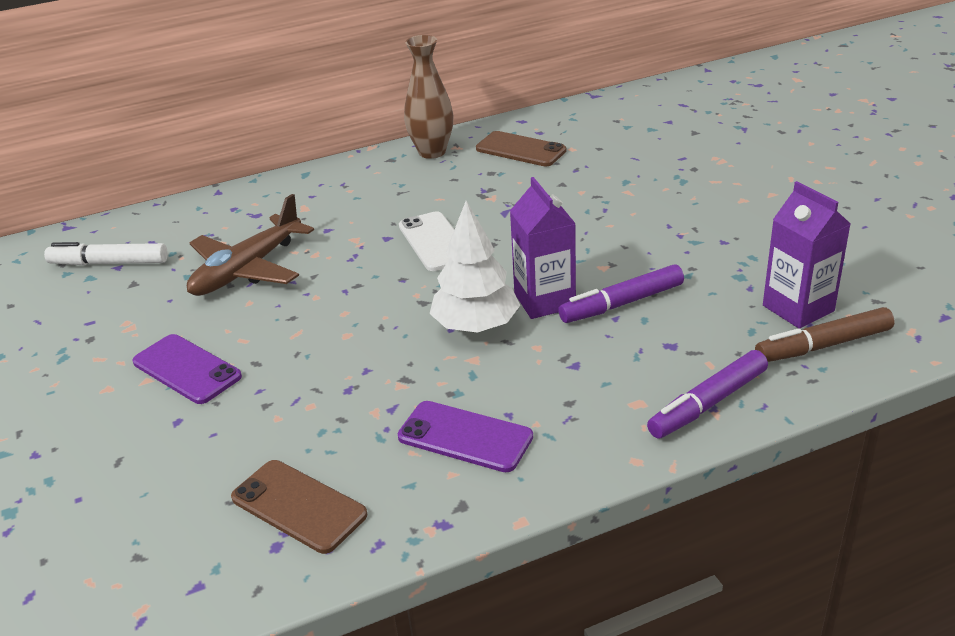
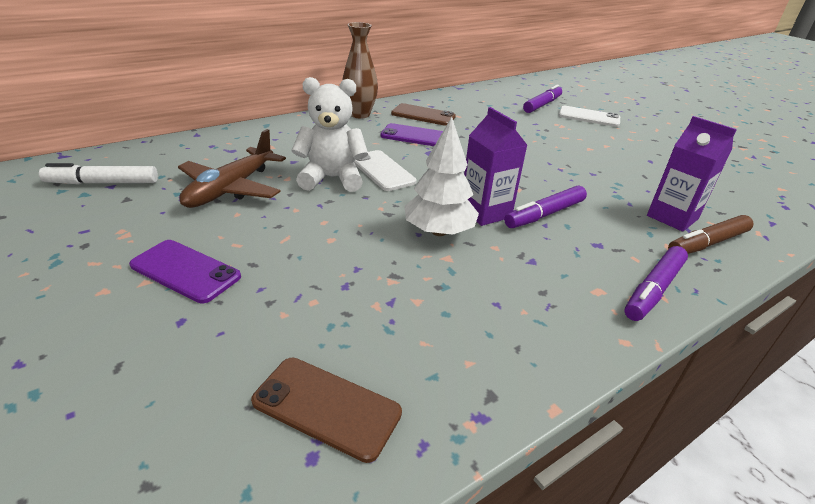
camera: 15 degrees left, 0 degrees up
purple phone [398,401,533,472] -> purple phone moved to [380,123,443,146]
none -> white teddy bear [291,77,368,192]
none -> purple marker [523,85,562,113]
none -> white phone [559,106,620,127]

